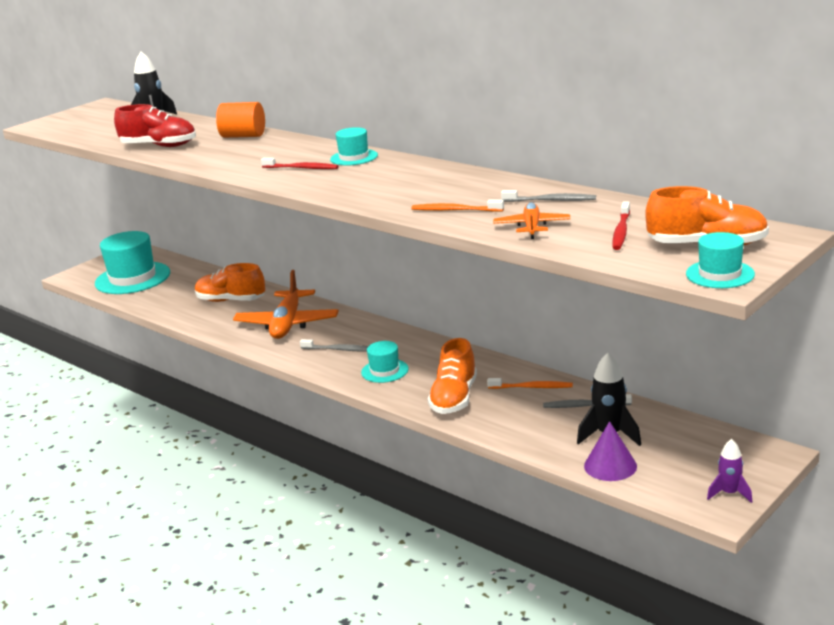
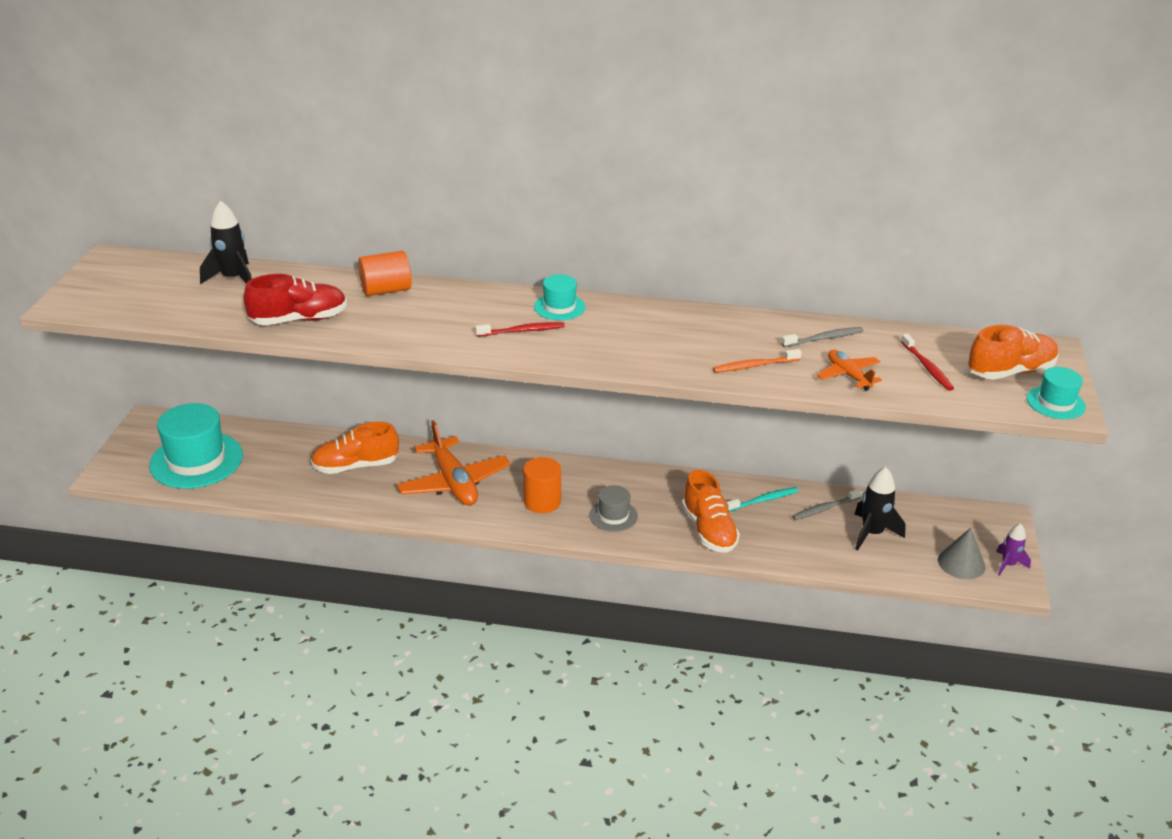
camera: 35 degrees left, 10 degrees up
grey toothbrush [300,339,368,352] -> orange cylinder [523,457,561,513]
turquoise hat [361,341,409,383] -> grey hat [589,485,638,532]
orange toothbrush [487,378,573,389] -> turquoise toothbrush [726,487,798,511]
purple cone [584,421,637,481] -> none
none -> grey cone [938,528,985,579]

